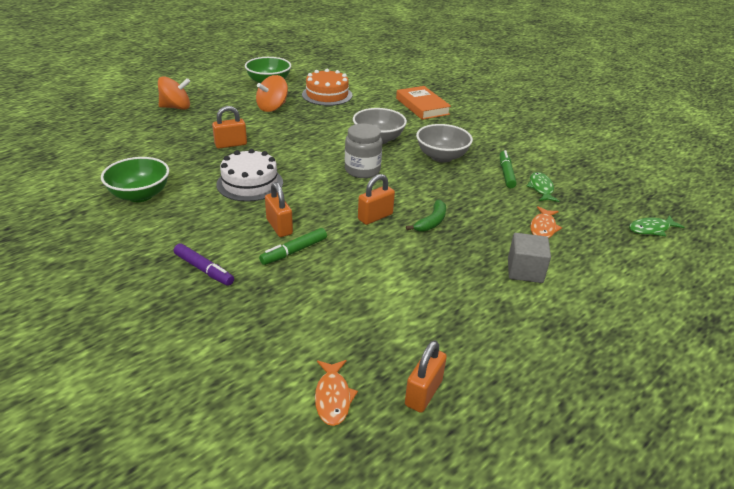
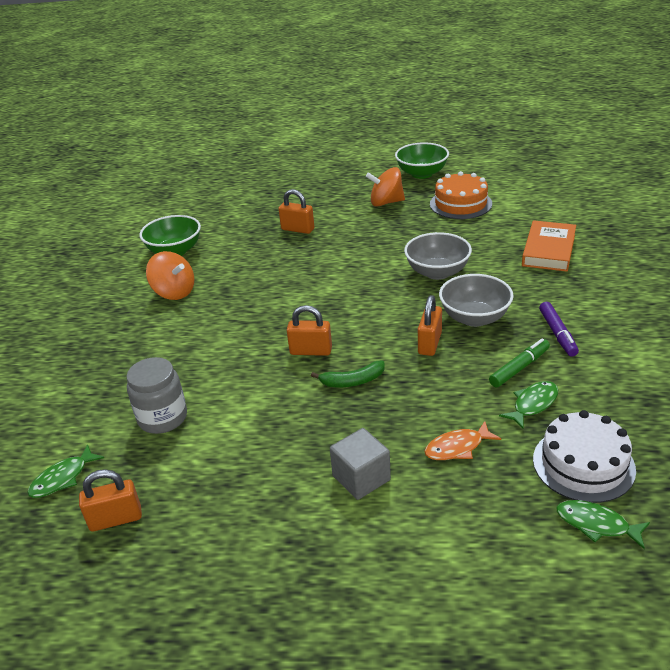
camera: 50 degrees right, 0 degrees up
orange spinning top [158,76,190,110] -> orange spinning top moved to [146,251,194,300]
purple marker [174,243,234,286] -> purple marker moved to [539,302,579,356]
white cake [216,149,283,202] -> white cake moved to [533,410,636,503]
green marker [259,228,327,265] -> none
orange padlock [265,182,293,237] -> orange padlock moved to [418,295,442,356]
orange fish [315,360,358,426] -> green fish [27,444,104,498]
grey jar [345,124,382,178] -> grey jar moved to [127,357,187,434]

